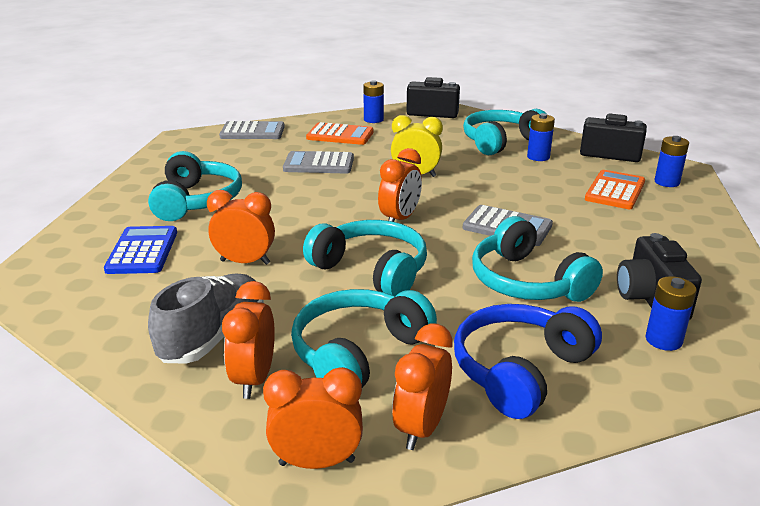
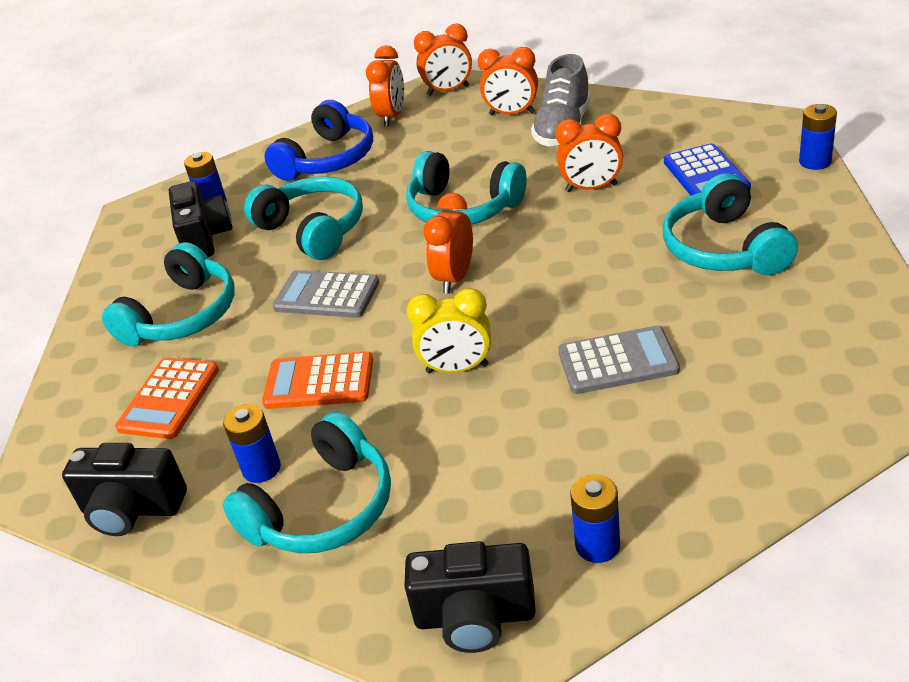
camera: 175 degrees right, 10 degrees up
grey calculator [219,121,285,139] -> none
orange clock [222,281,275,399] -> orange clock turned 105 degrees clockwise [478,47,538,115]
turquoise headphones [291,289,437,388] -> turquoise headphones moved to [102,242,235,346]
orange calculator [306,122,374,145] -> orange calculator moved to [262,351,373,409]
blue battery [654,136,689,187] -> blue battery moved to [799,104,837,170]

